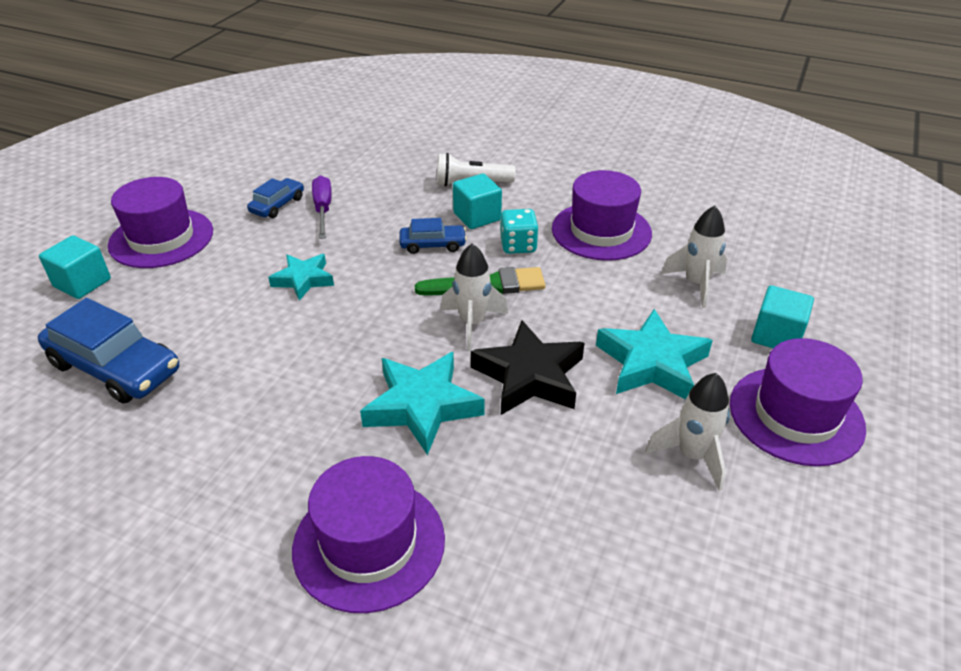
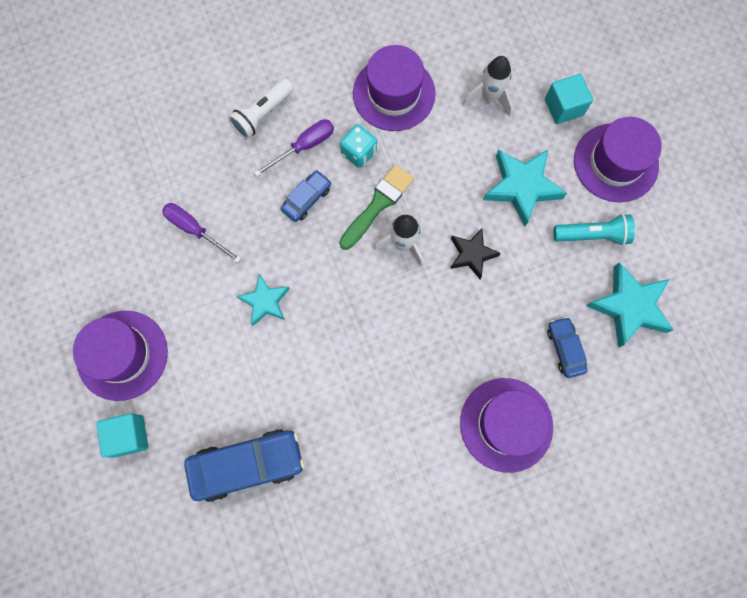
camera: 45 degrees left, 35 degrees up
blue car [247,178,304,218] -> blue car moved to [547,317,588,378]
turquoise star [360,352,484,456] -> turquoise star moved to [586,262,674,348]
turquoise cube [453,173,502,229] -> purple screwdriver [254,119,334,177]
black star [471,320,584,415] -> black star [450,229,501,279], size x0.63
white rocket [645,373,730,491] -> turquoise flashlight [553,214,635,246]

